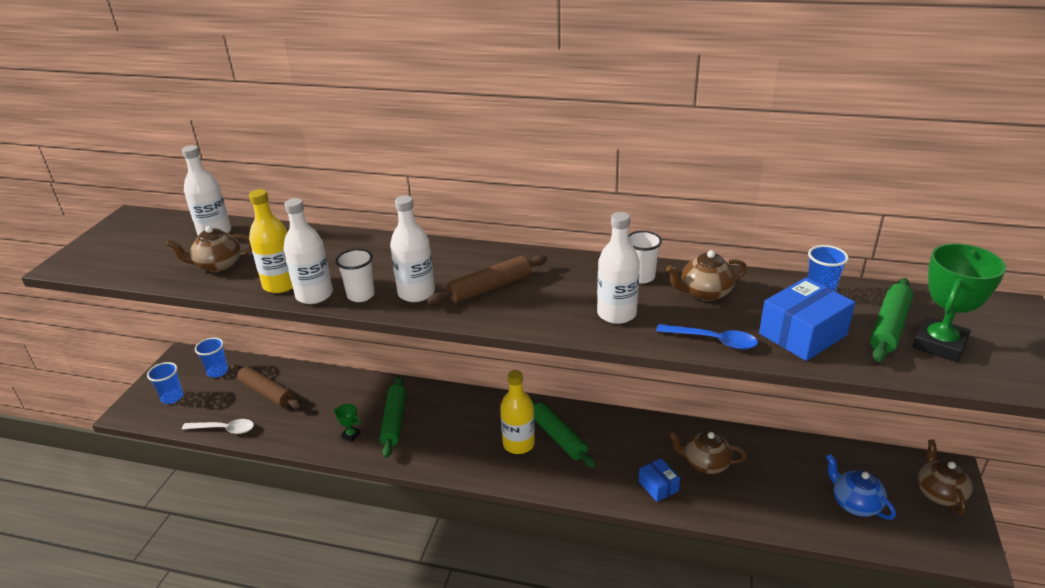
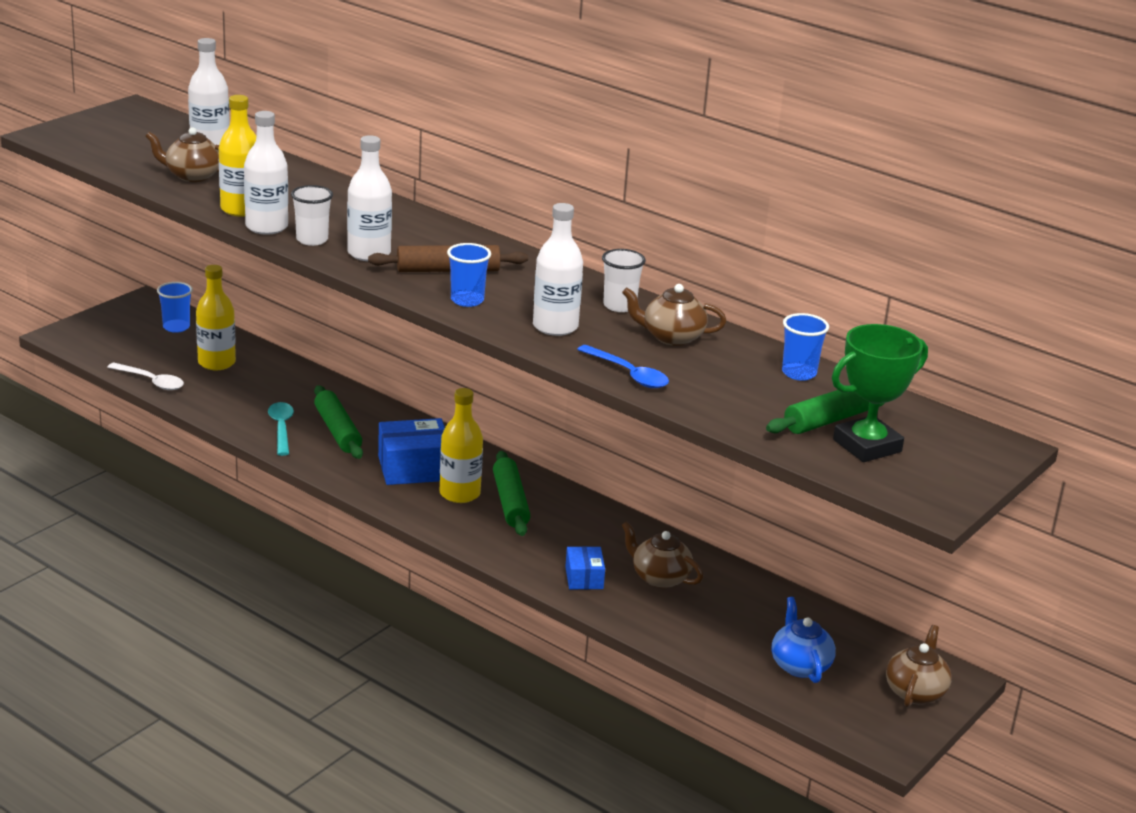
camera: 20 degrees right, 5 degrees down
blue cup [147,362,183,404] -> blue cup moved to [447,243,491,307]
brown rolling pin [231,365,302,409] -> yellow bottle [196,265,236,370]
green trophy [334,404,361,442] -> turquoise spoon [268,402,294,456]
green rolling pin [380,376,406,458] -> green rolling pin turned 45 degrees counterclockwise [314,385,363,459]
blue box [759,277,855,361] -> blue box moved to [378,418,445,485]

